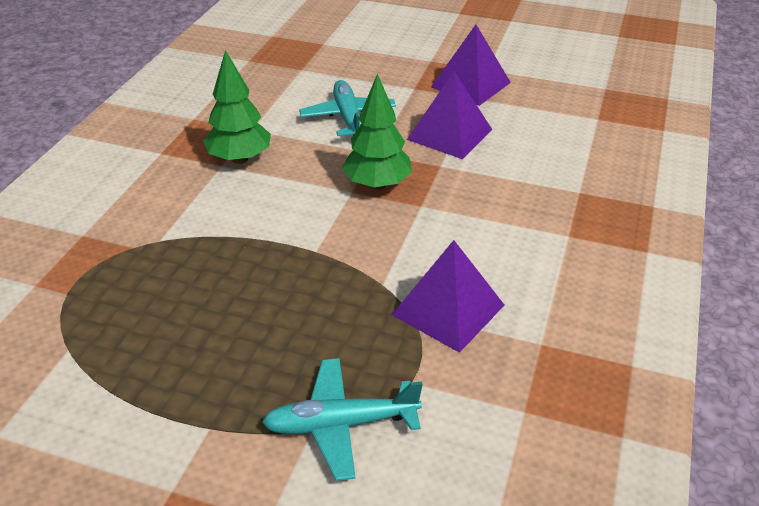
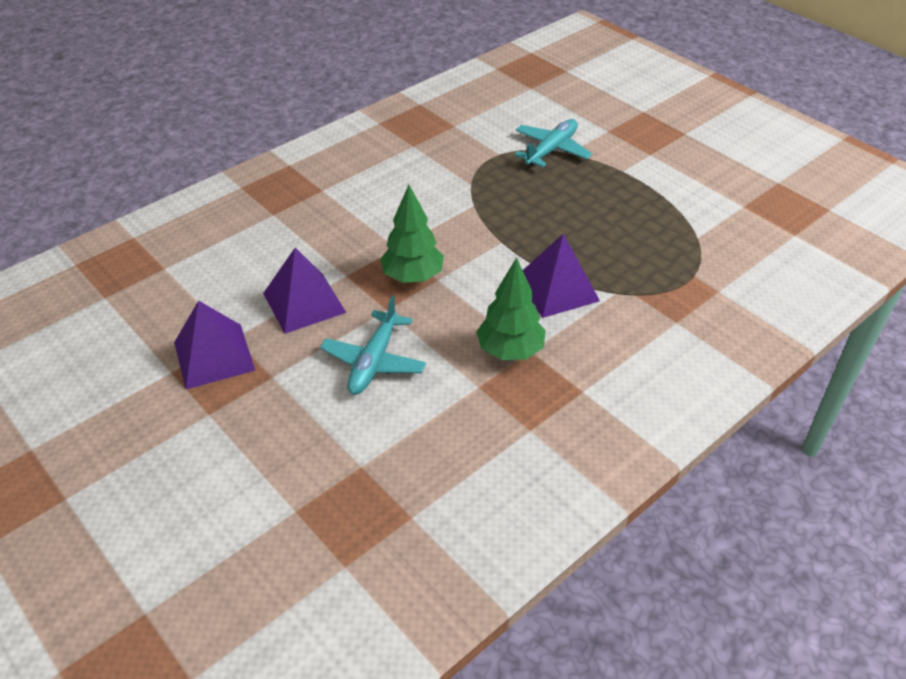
camera: 150 degrees left, 5 degrees up
turquoise plane [262,358,423,481] -> turquoise plane turned 75 degrees counterclockwise [514,119,592,167]
purple pyramid [392,240,504,353] -> purple pyramid moved to [523,234,600,318]

